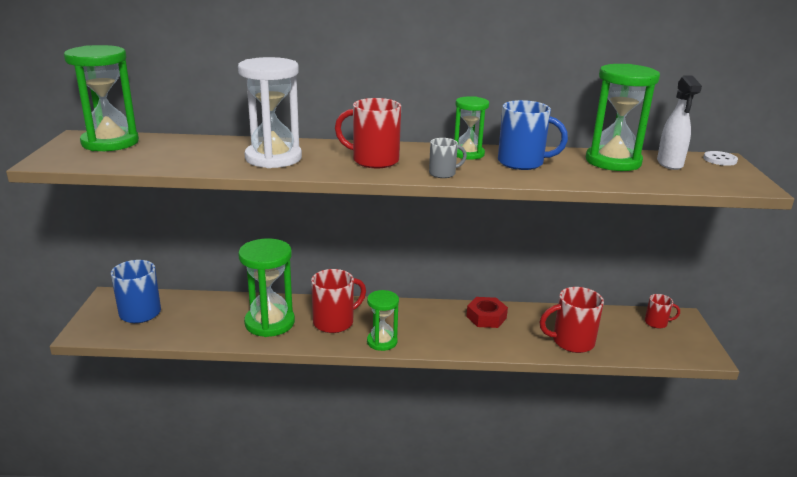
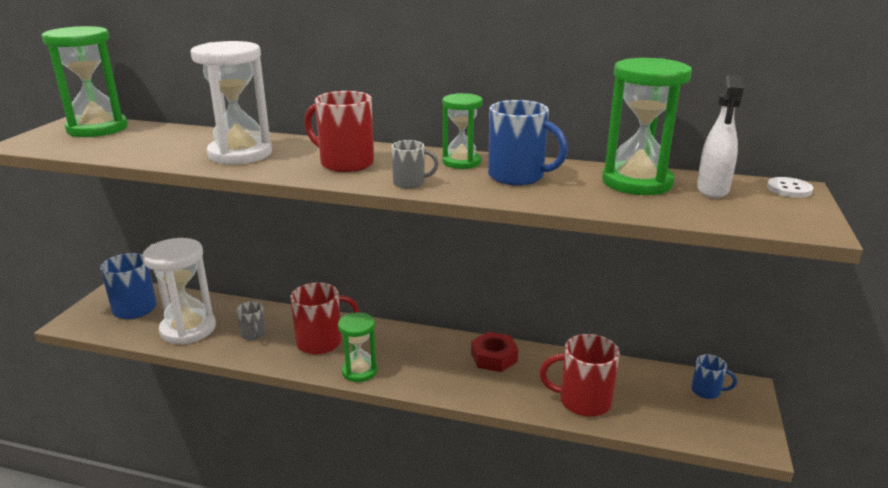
camera: 15 degrees right, 0 degrees up
green hourglass [238,238,295,337] -> grey mug [236,301,266,340]
red mug [645,294,680,329] -> blue mug [691,354,737,399]
none -> white hourglass [142,238,216,345]

